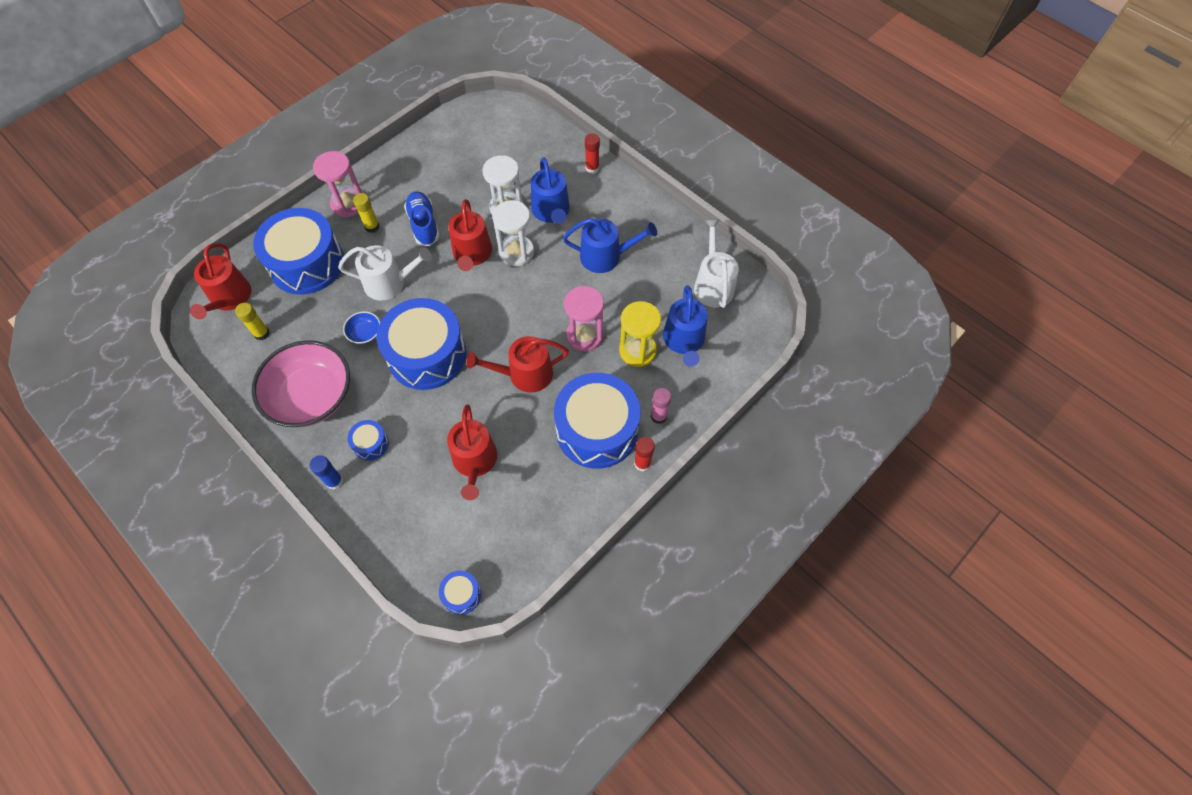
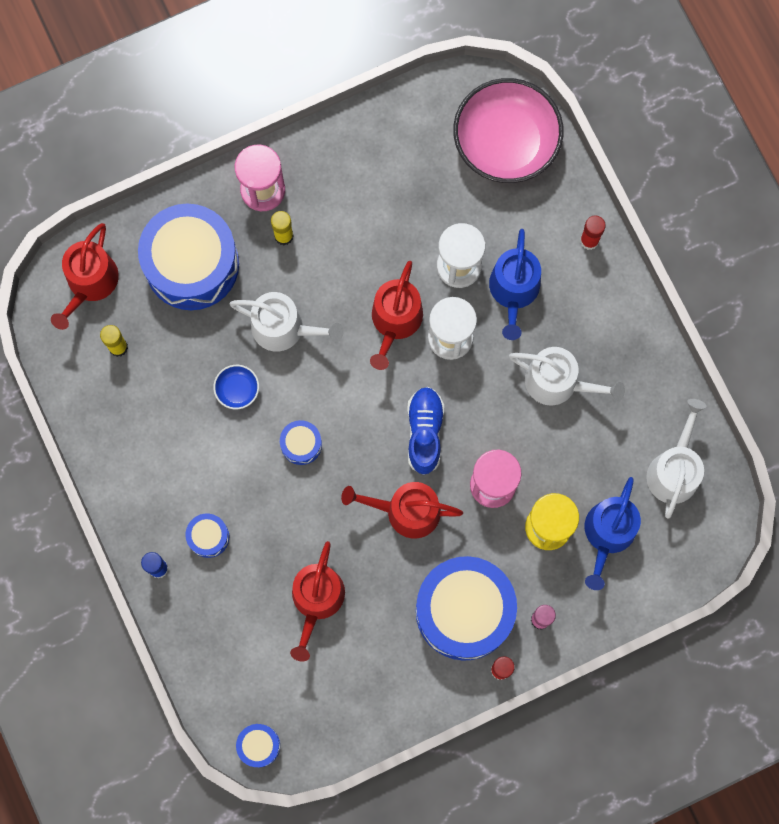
camera: 20 degrees right, 15 degrees up
pink bowl [252,340,350,427] -> pink bowl moved to [453,78,564,183]
blue drum [377,298,466,390] -> blue drum [280,420,322,465], size x0.43
blue shoe [404,191,439,246] -> blue shoe moved to [407,387,444,475]
blue watering can [563,218,657,273] -> white watering can [509,347,625,406]

